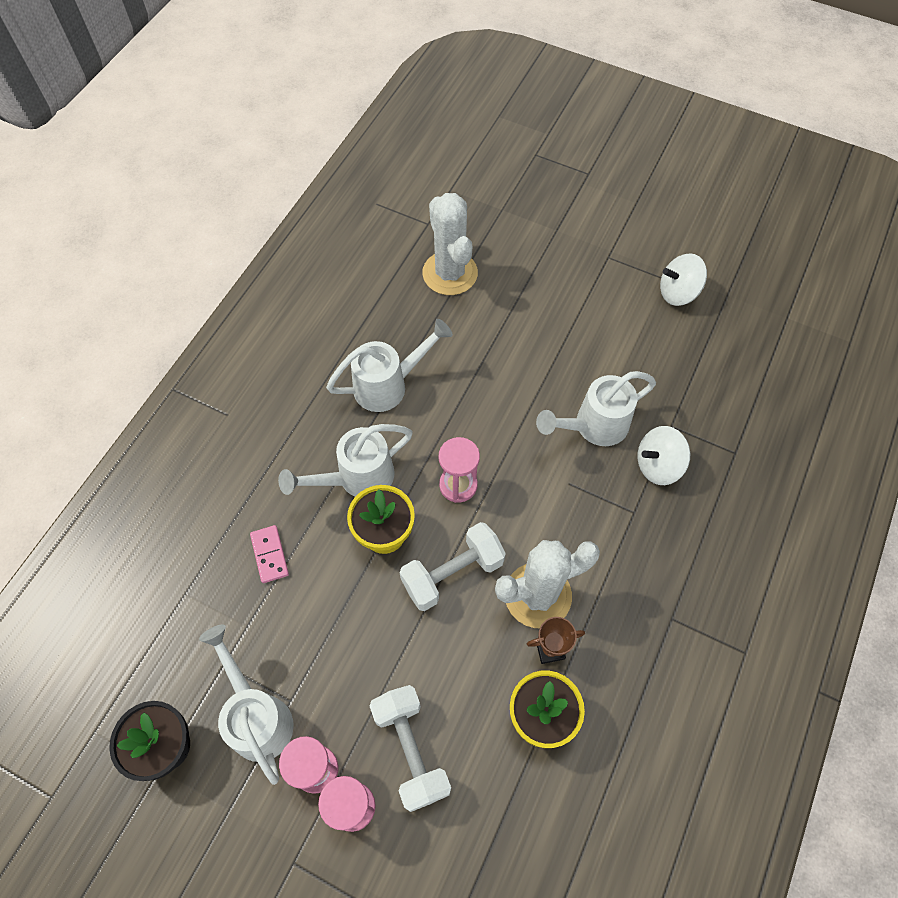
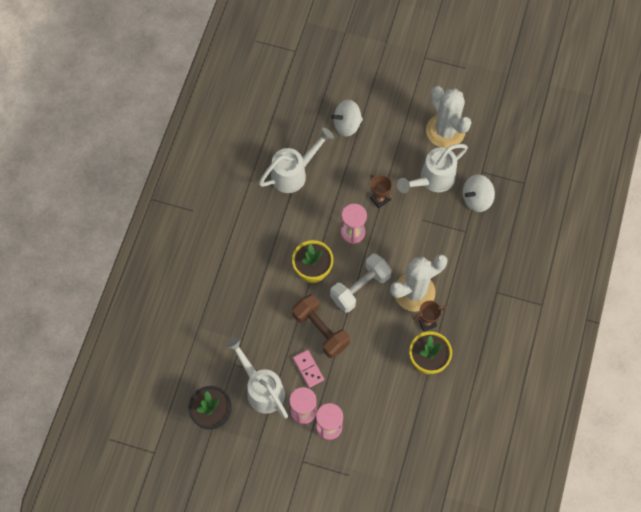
camera: 10 degrees left, 5 degrees up
pink domino [250,525,289,583] -> pink domino moved to [293,350,324,388]
white watering can [278,424,413,497] -> none
white dumbbell [370,685,451,812] -> none
white cactus [422,193,478,295] -> white cactus moved to [426,86,472,148]
white spinning top [660,253,707,306] -> white spinning top moved to [331,100,363,137]
none -> brown dumbbell [292,294,350,358]
none -> brown trophy [370,175,392,208]

